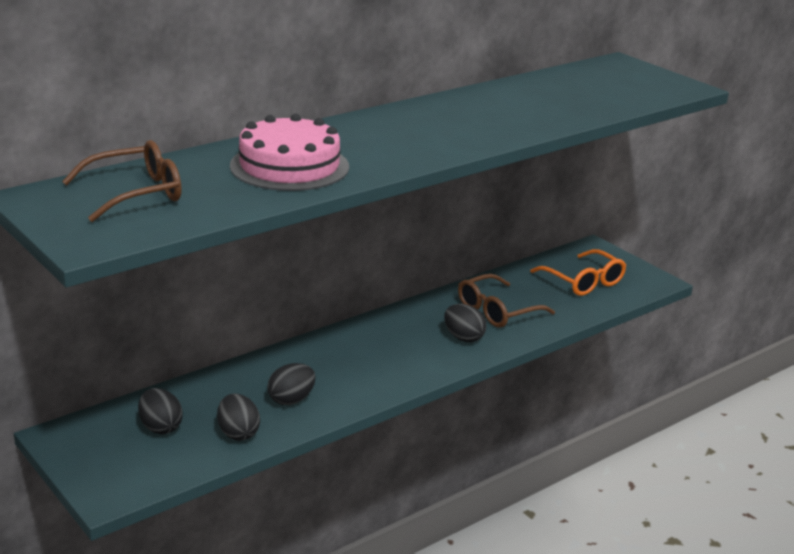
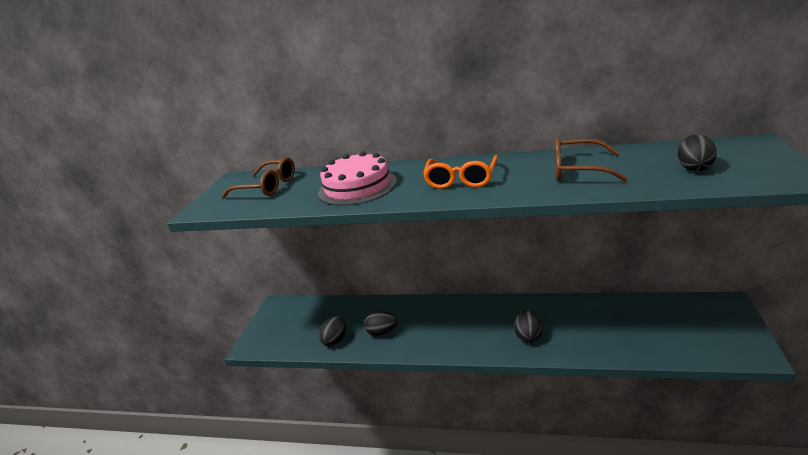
camera: 55 degrees right, 0 degrees up
black egg [138,388,183,435] -> black egg moved to [677,134,717,171]
brown glasses [458,274,555,328] -> brown glasses moved to [555,137,628,182]
orange glasses [530,249,626,296] -> orange glasses moved to [423,155,498,189]

